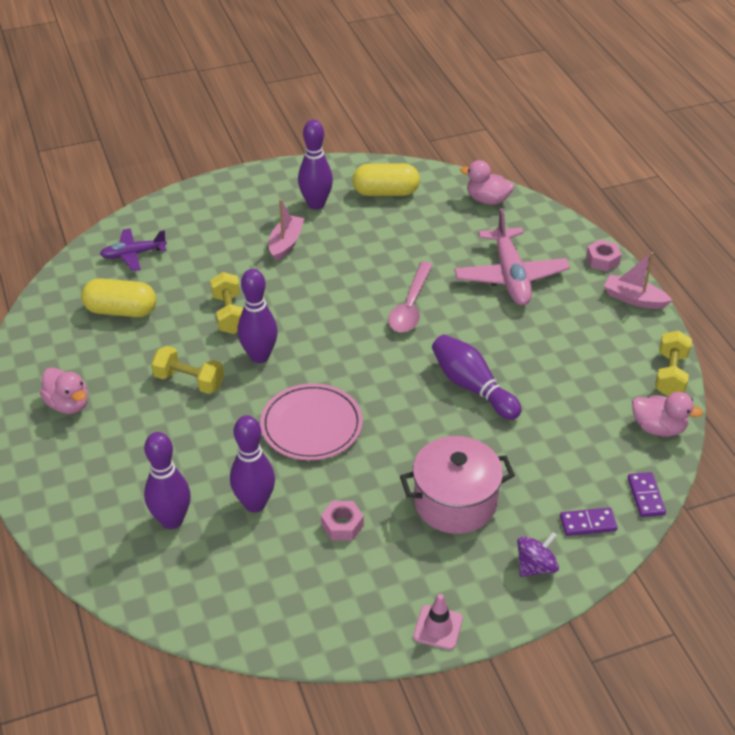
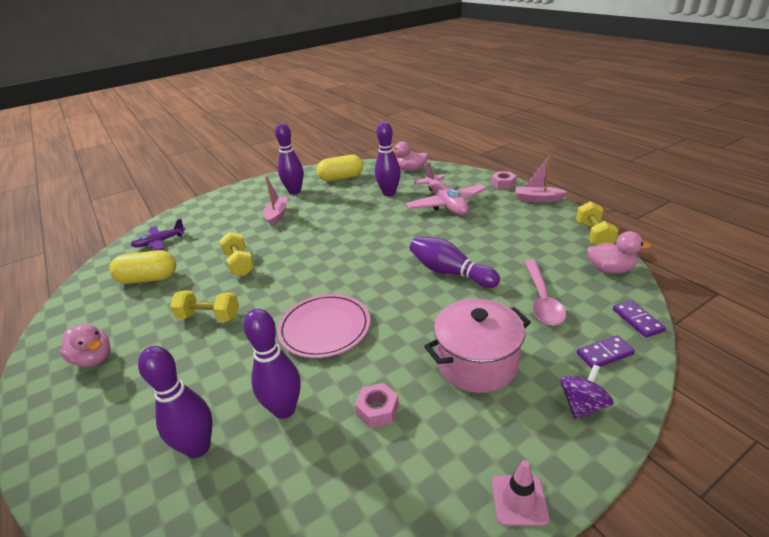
camera: 10 degrees left, 10 degrees down
purple bowling pin [238,269,278,363] -> purple bowling pin moved to [375,122,401,196]
pink spoon [388,262,433,332] -> pink spoon moved to [524,259,566,326]

